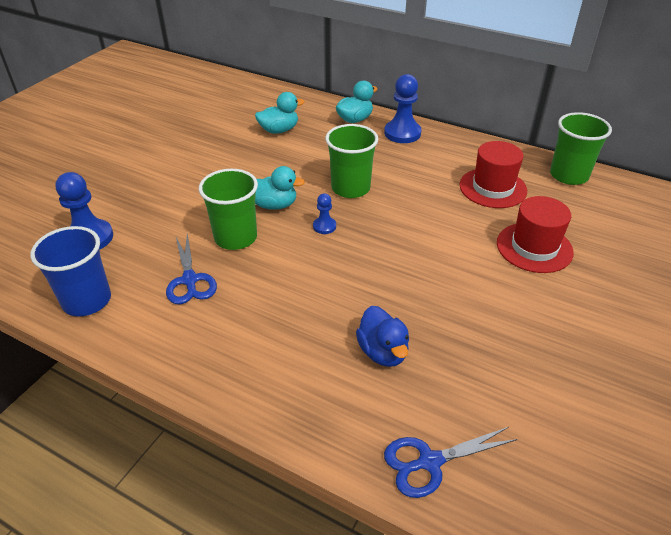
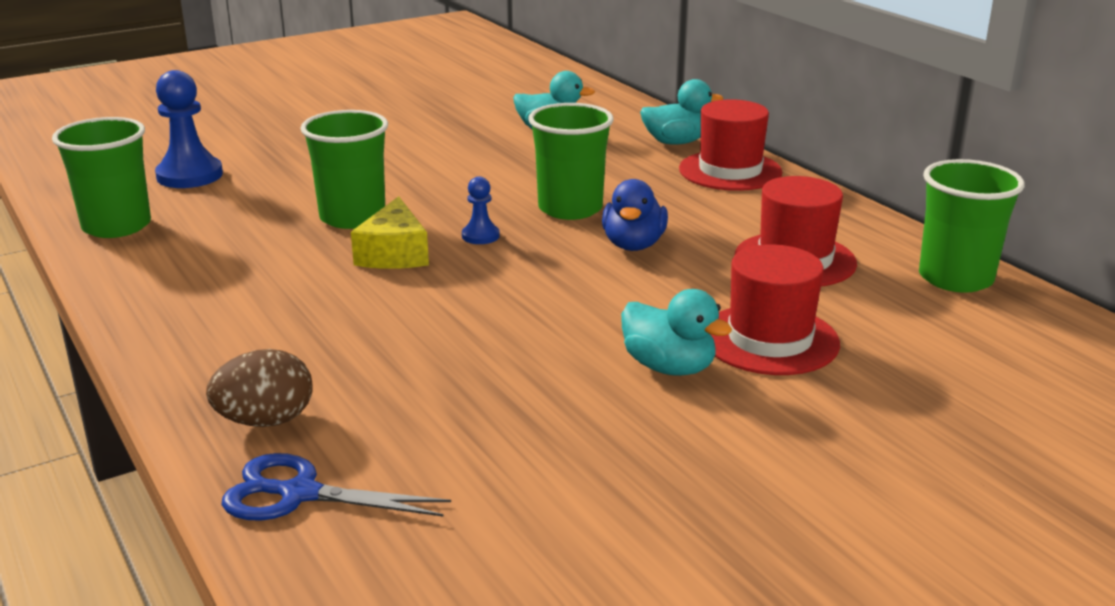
camera: 30 degrees right, 15 degrees down
blue cup [30,226,111,316] -> green cup [52,117,151,238]
blue scissors [166,233,217,304] -> none
turquoise duck [255,166,305,210] -> turquoise duck moved to [621,289,732,376]
blue duck [356,306,409,367] -> blue duck moved to [602,179,668,251]
blue pawn [384,74,422,143] -> red hat [679,99,782,191]
none -> brown egg [206,349,313,427]
none -> yellow cheese [351,196,429,269]

